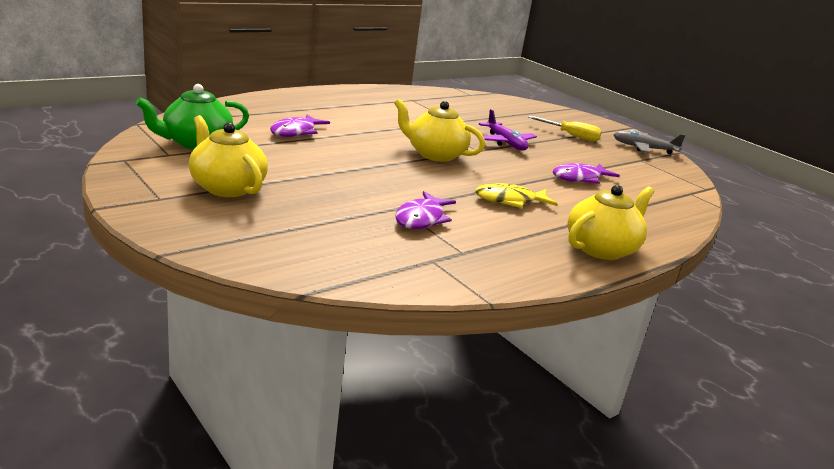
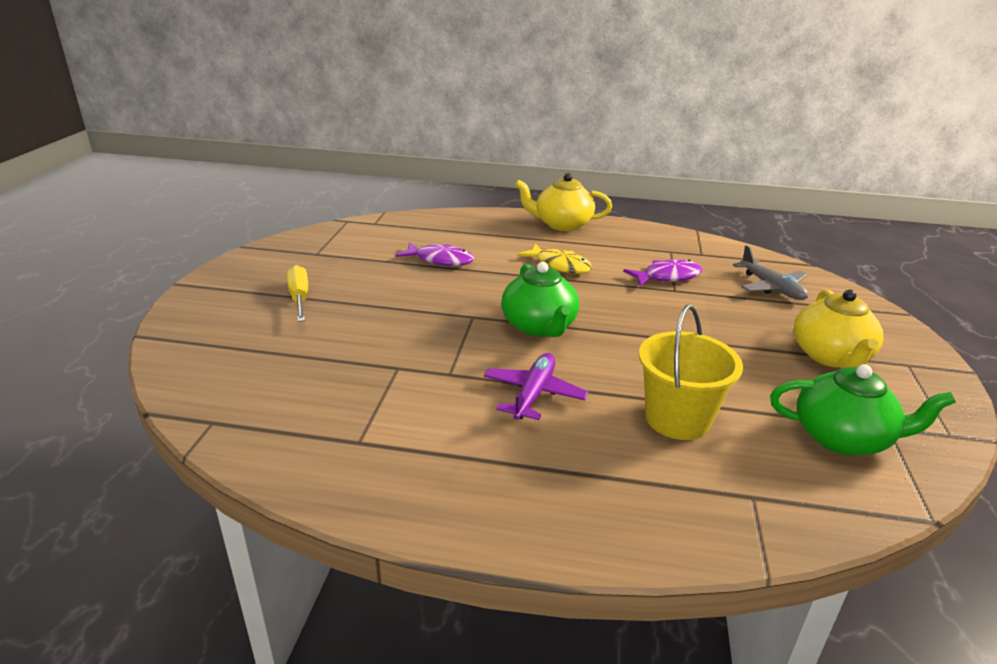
camera: 130 degrees left, 5 degrees up
purple fish [270,114,330,137] -> yellow bucket [639,305,743,440]
yellow teapot [394,99,485,162] -> green teapot [501,262,579,337]
purple plane [479,109,537,150] -> purple plane moved to [484,353,588,420]
grey plane [614,130,685,154] -> grey plane moved to [733,245,808,300]

